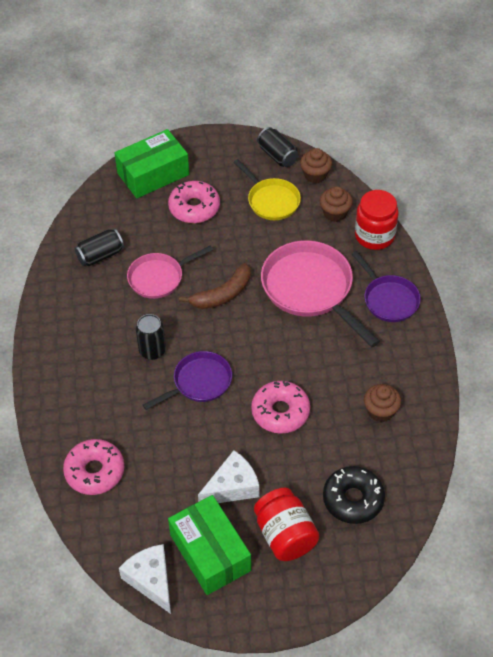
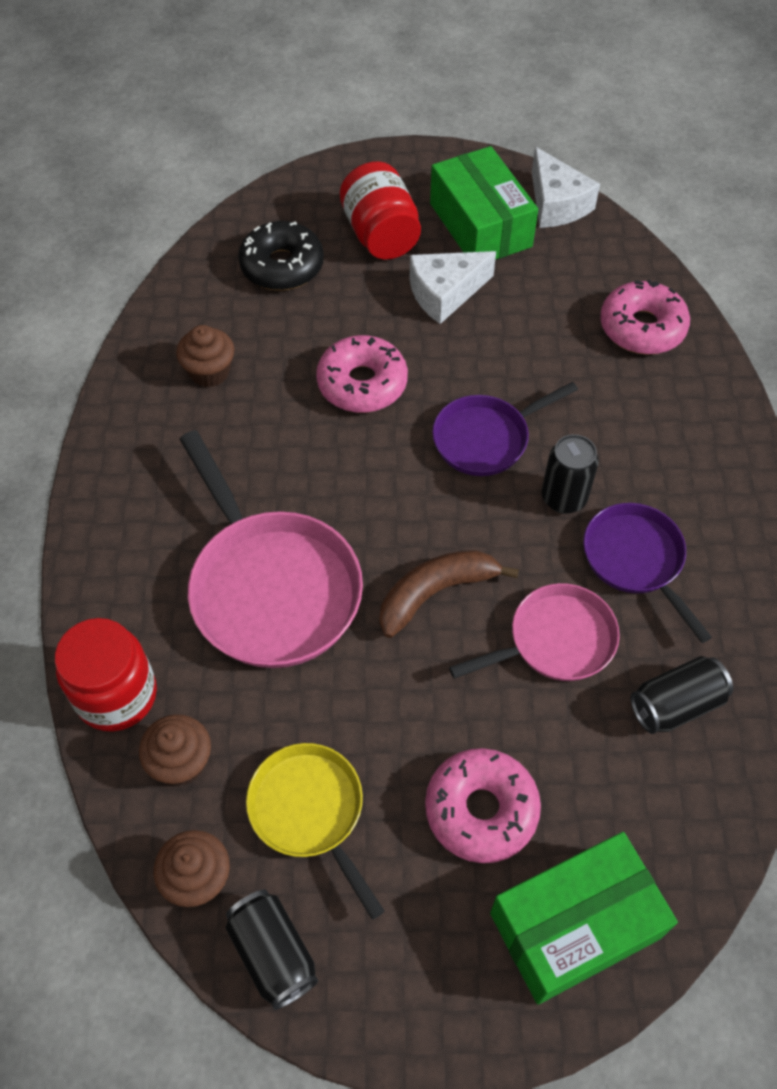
camera: 175 degrees left, 5 degrees up
purple pan [352,251,421,322] -> purple pan moved to [583,503,712,643]

